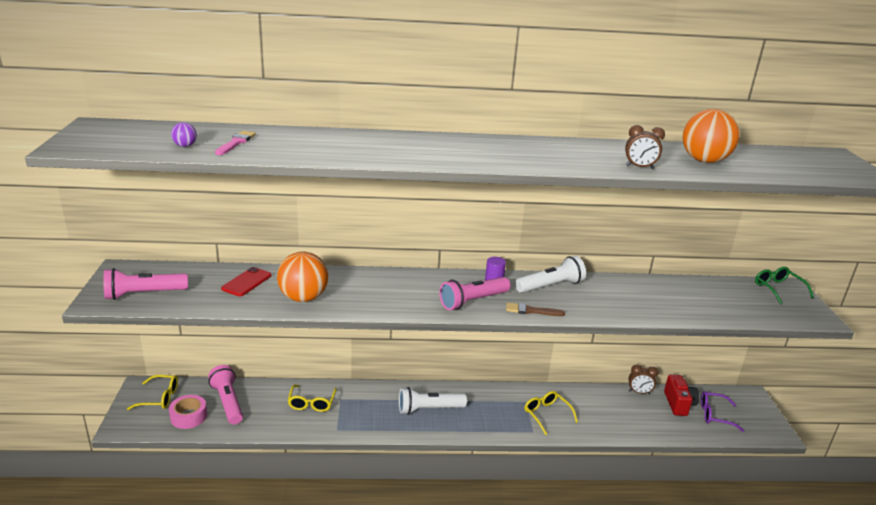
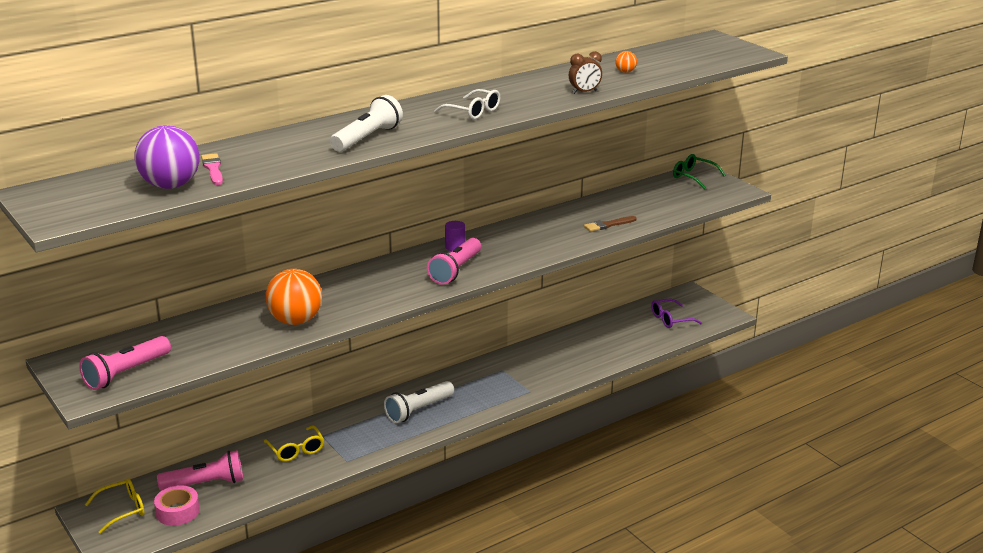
camera: 30 degrees left, 0 degrees up
purple ball [171,122,197,147] -> purple ball [134,125,200,189], size x2.34
pink flashlight [208,365,243,425] -> pink flashlight turned 135 degrees clockwise [157,450,243,491]
red phone [221,267,272,296] -> none
brown brush [506,303,565,316] -> brown brush moved to [584,216,637,232]
white flashlight [515,256,586,293] -> white flashlight moved to [330,95,403,152]
yellow glasses [524,391,578,435] -> none
brown clock [628,364,658,394] -> none
red camera [664,375,699,416] -> none
orange ball [682,109,740,163] -> orange ball [615,51,637,73], size x0.43
none -> white glasses [434,89,501,120]

